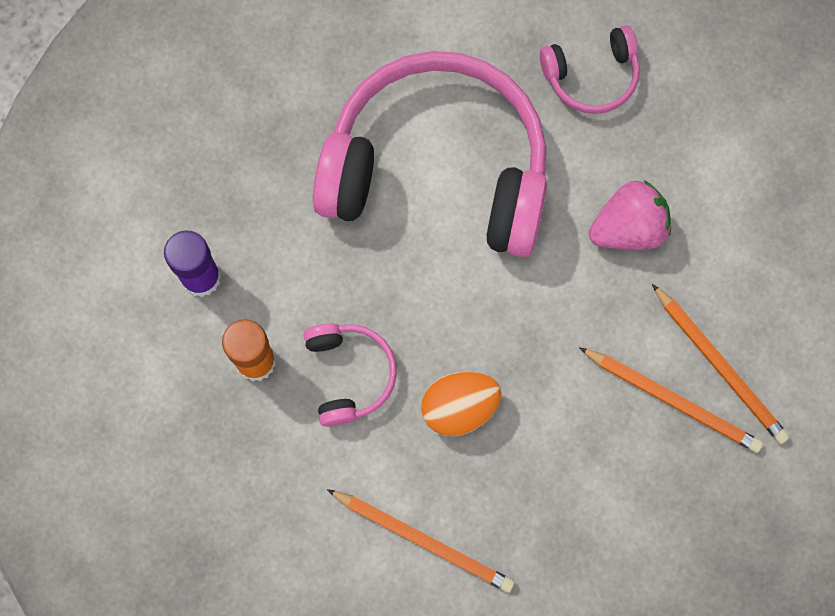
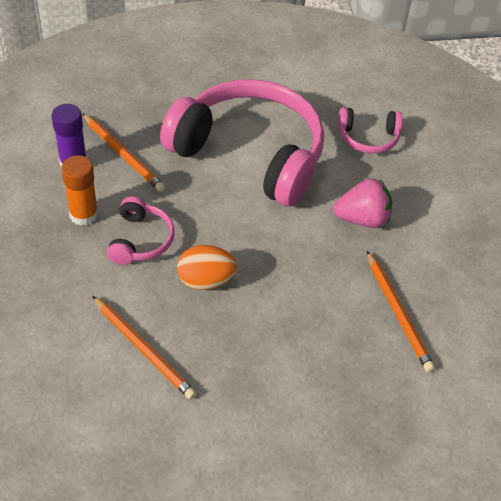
camera: 15 degrees right, 25 degrees down
orange pencil [579,347,763,453] -> orange pencil moved to [82,113,165,192]

